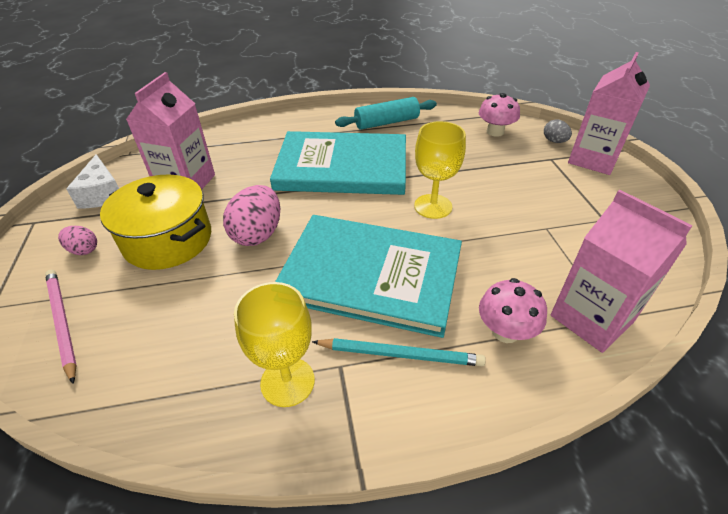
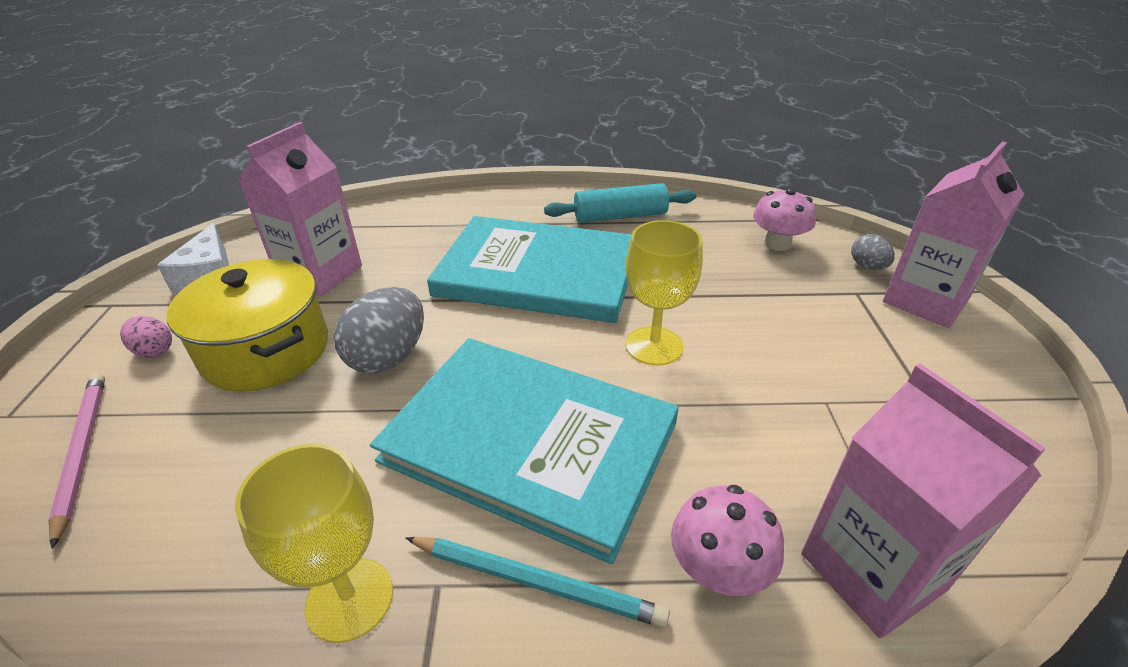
camera: 10 degrees right, 5 degrees down
pink egg [223,185,280,246] -> grey egg [334,287,424,373]

